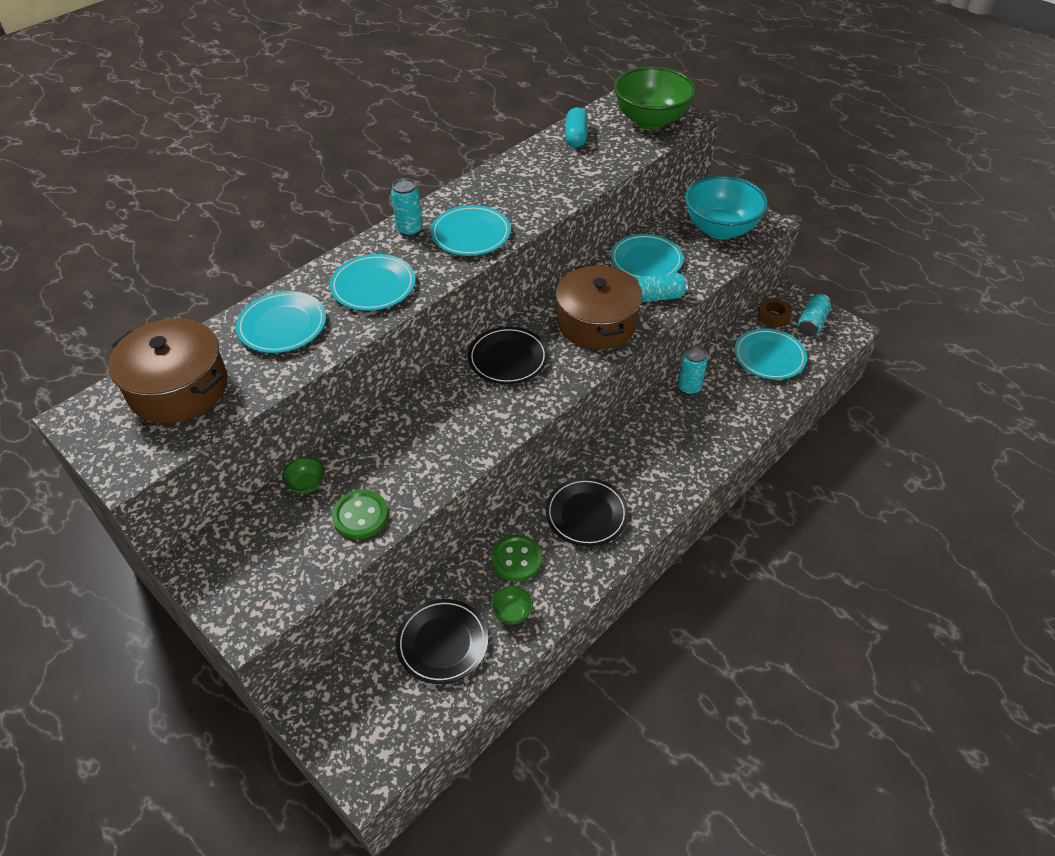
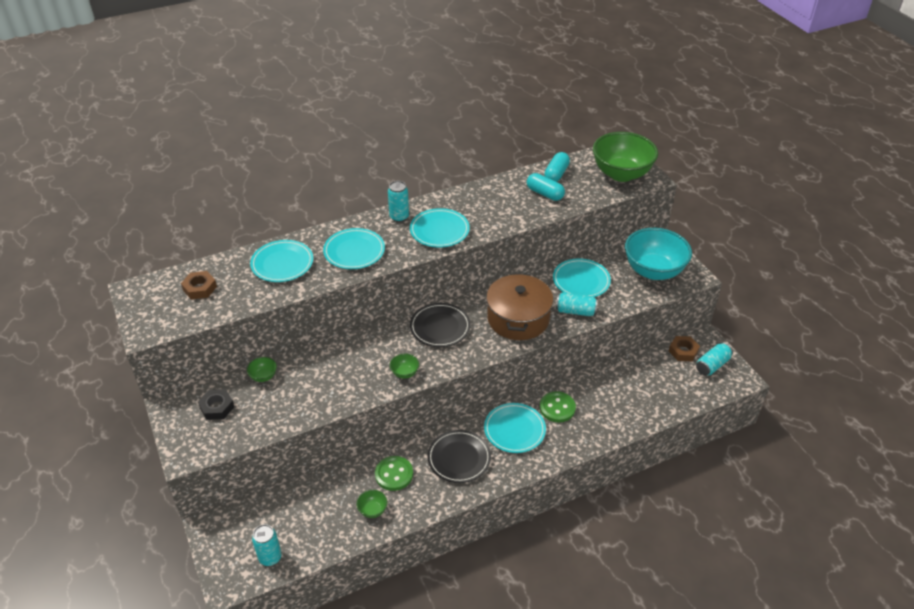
camera: 20 degrees right, 5 degrees down
brown pot [108,318,227,423] -> brown nut [181,271,217,299]
green button [332,490,388,539] -> green button moved to [540,391,576,423]
black plate [396,599,488,684] -> none
turquoise can [677,346,708,395] -> turquoise can moved to [252,524,282,566]
turquoise plate [734,328,807,380] -> turquoise plate moved to [484,403,546,453]
none -> black nut [198,389,234,420]
none -> green bowl [390,354,419,379]
none -> turquoise capsule [527,173,565,201]

